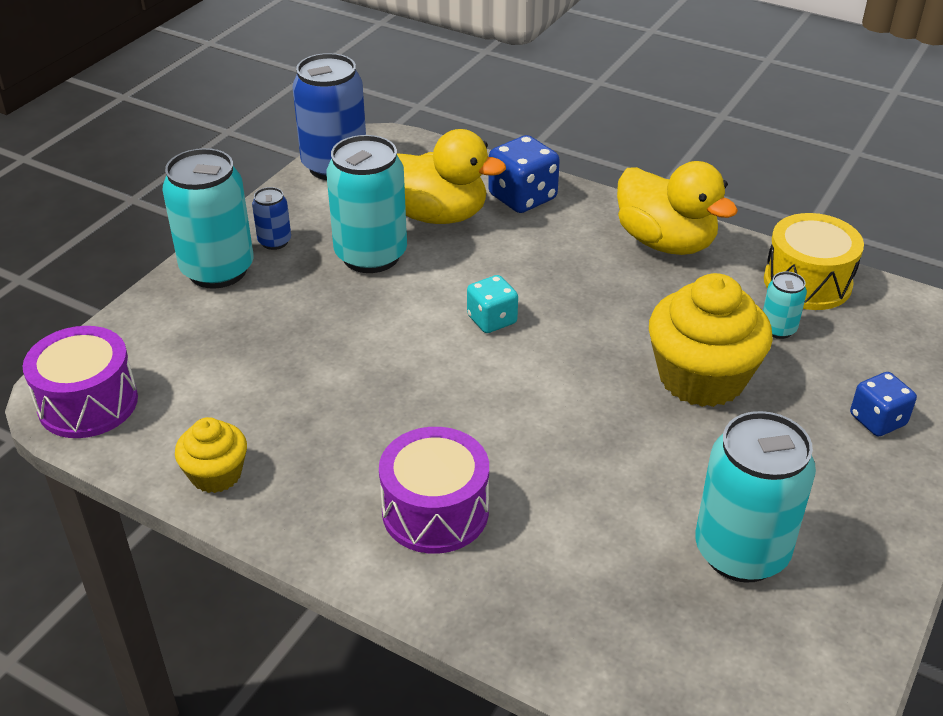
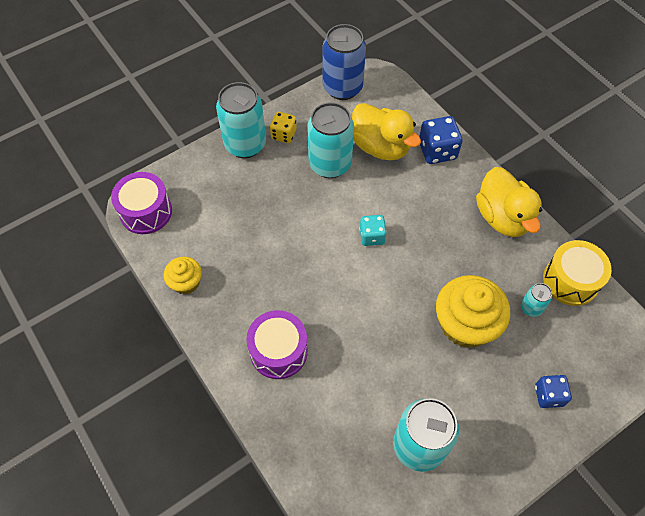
camera: 25 degrees right, 20 degrees up
blue can [252,187,291,250] -> yellow dice [270,112,297,143]

